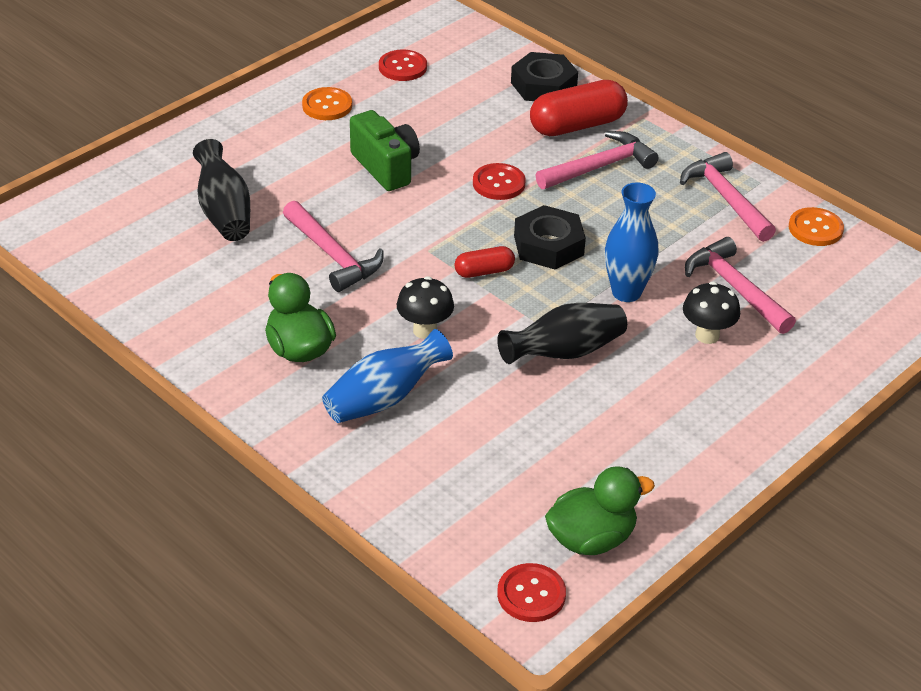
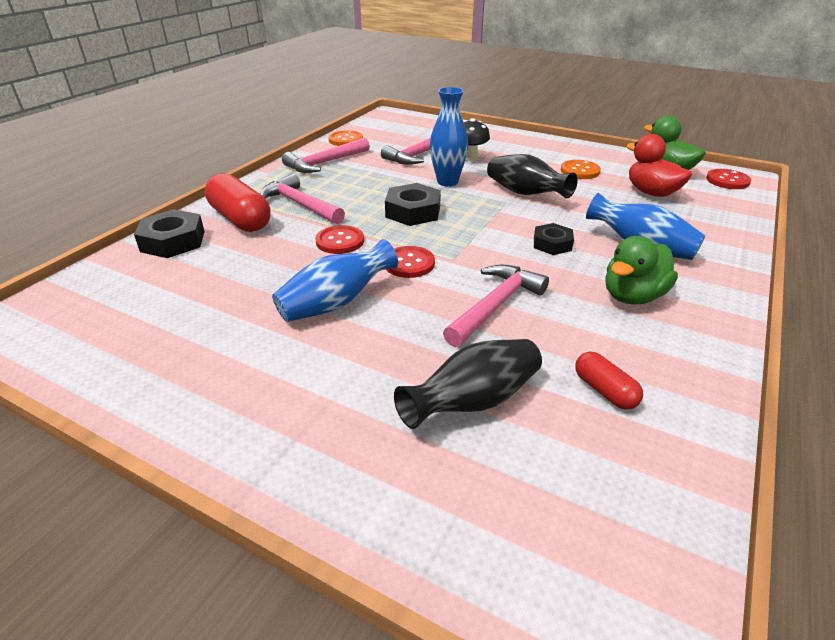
camera: 105 degrees left, 5 degrees down
orange button [302,87,352,120] -> orange button moved to [561,160,601,179]
green camera [350,110,420,191] -> blue vase [272,239,398,322]
red button [379,50,427,81] -> red button moved to [386,246,435,278]
black mushroom [397,276,454,339] -> black nut [534,223,574,255]
red capsule [454,246,515,278] -> red capsule moved to [575,352,643,410]
none -> red duck [626,134,692,197]

